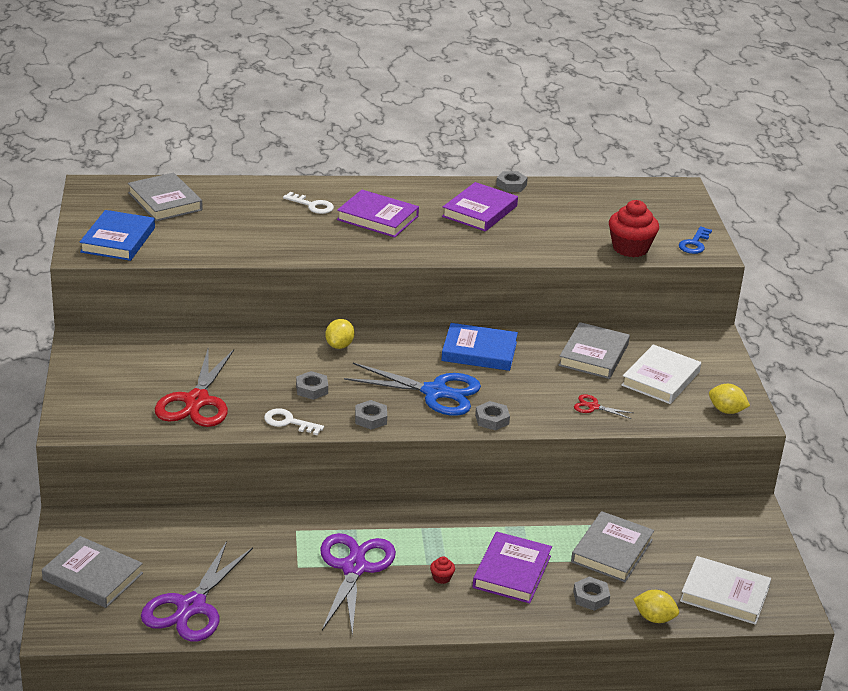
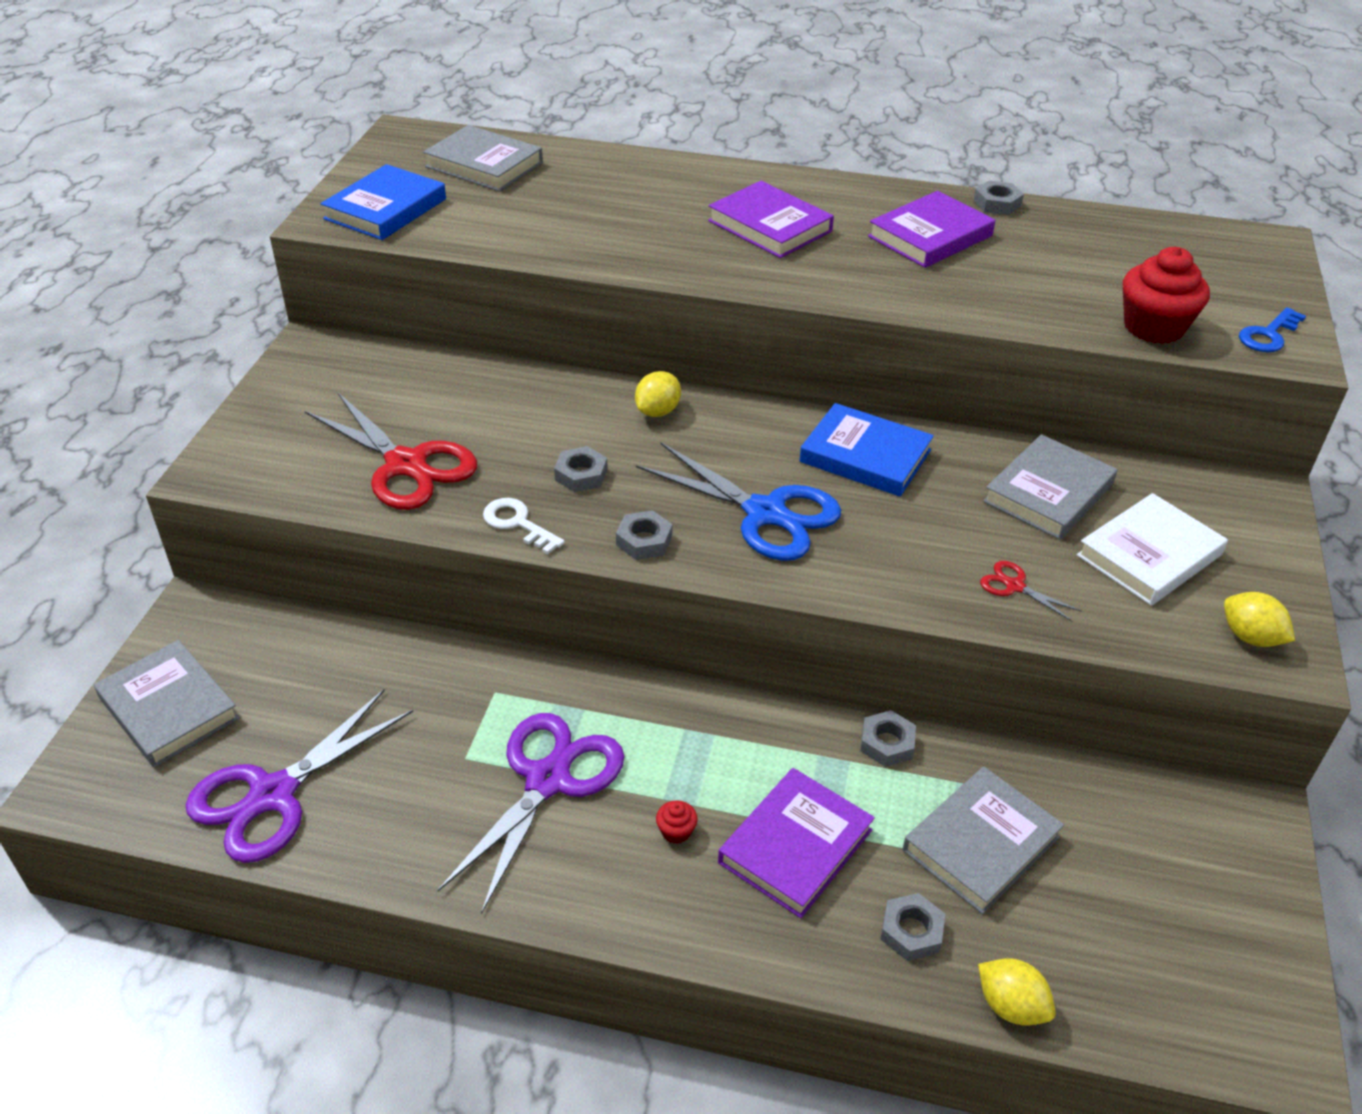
camera: 20 degrees right, 10 degrees up
grey book [128,173,202,221] -> grey book turned 45 degrees counterclockwise [423,125,543,192]
red scissors [155,349,234,427] -> red scissors turned 75 degrees counterclockwise [305,392,477,510]
white key [283,192,334,214] -> none
grey nut [475,401,510,431] -> grey nut moved to [860,710,916,767]
white book [680,556,771,625] -> none

